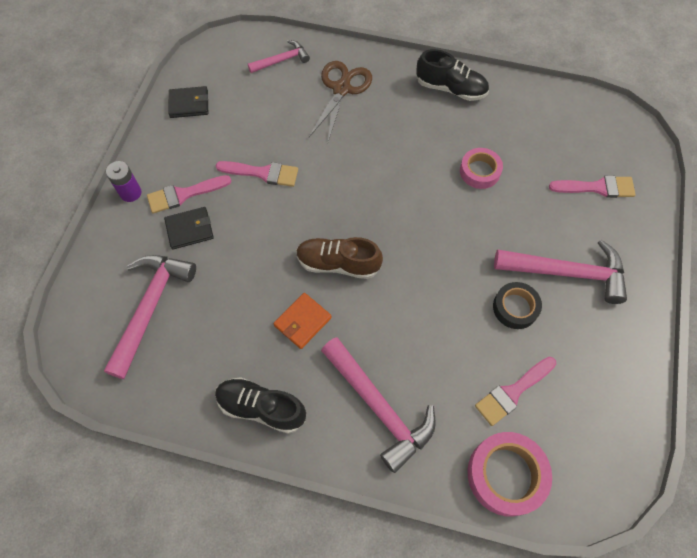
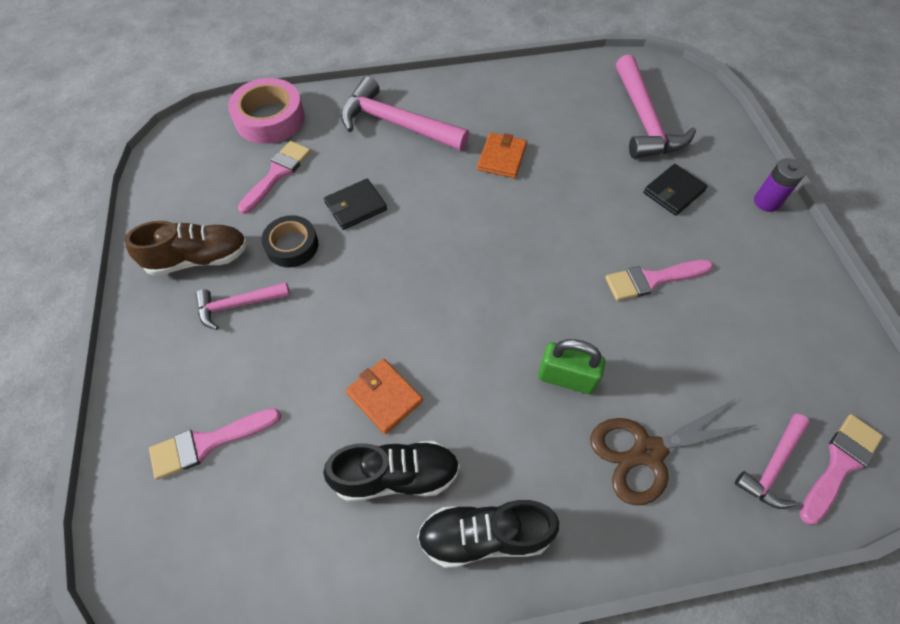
camera: 155 degrees right, 5 degrees down
pink brush [147,175,232,214] -> pink brush moved to [800,414,883,525]
black wallet [168,86,208,118] -> black wallet moved to [324,179,387,230]
black shoe [215,377,306,434] -> black shoe moved to [323,441,460,502]
brown shoe [296,237,383,279] -> brown shoe moved to [124,221,248,276]
brown scissors [309,61,372,142] -> brown scissors turned 75 degrees clockwise [590,399,756,505]
pink tape [460,148,503,189] -> orange wallet [346,359,423,434]
pink hammer [494,240,627,304] -> pink hammer [195,282,290,330], size x0.56
none -> green padlock [538,339,605,394]

